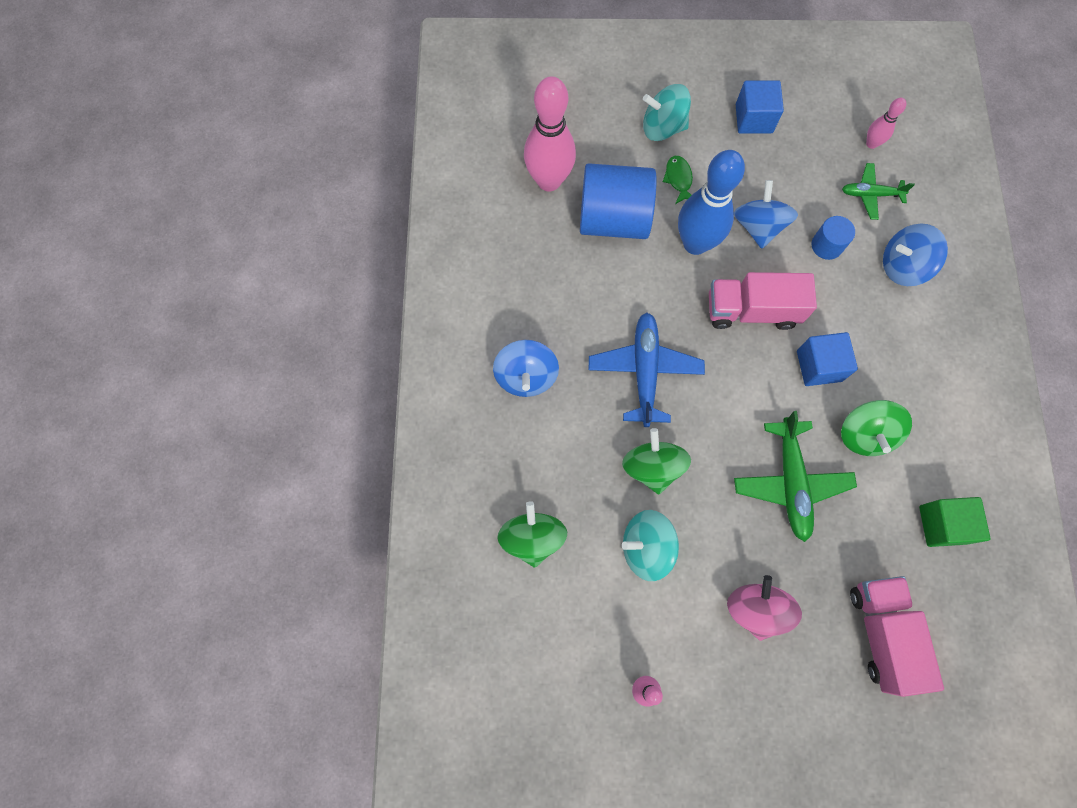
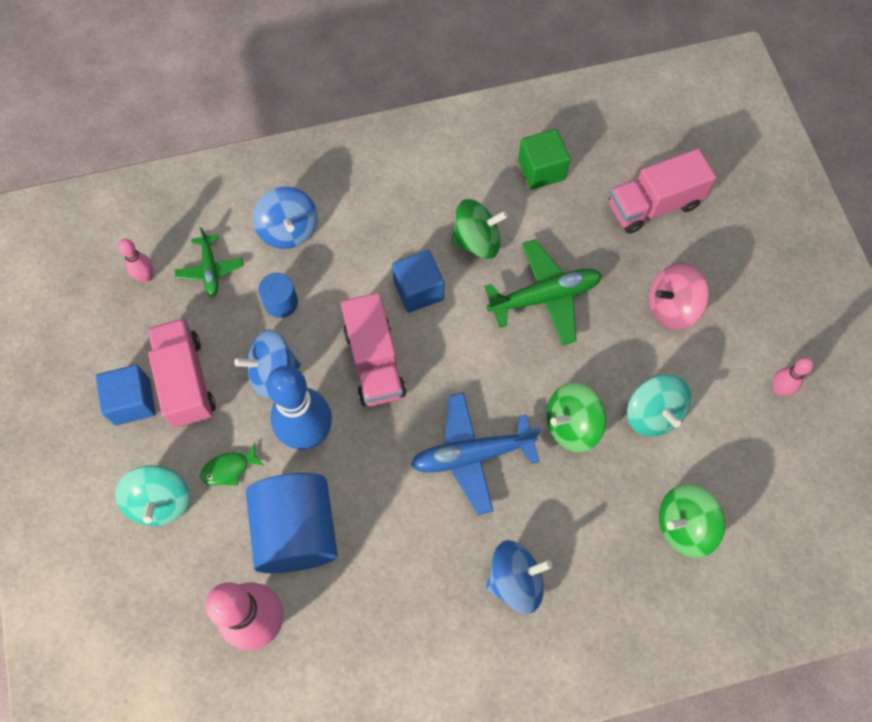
camera: 105 degrees left, 5 degrees down
none -> pink truck [147,318,215,428]

